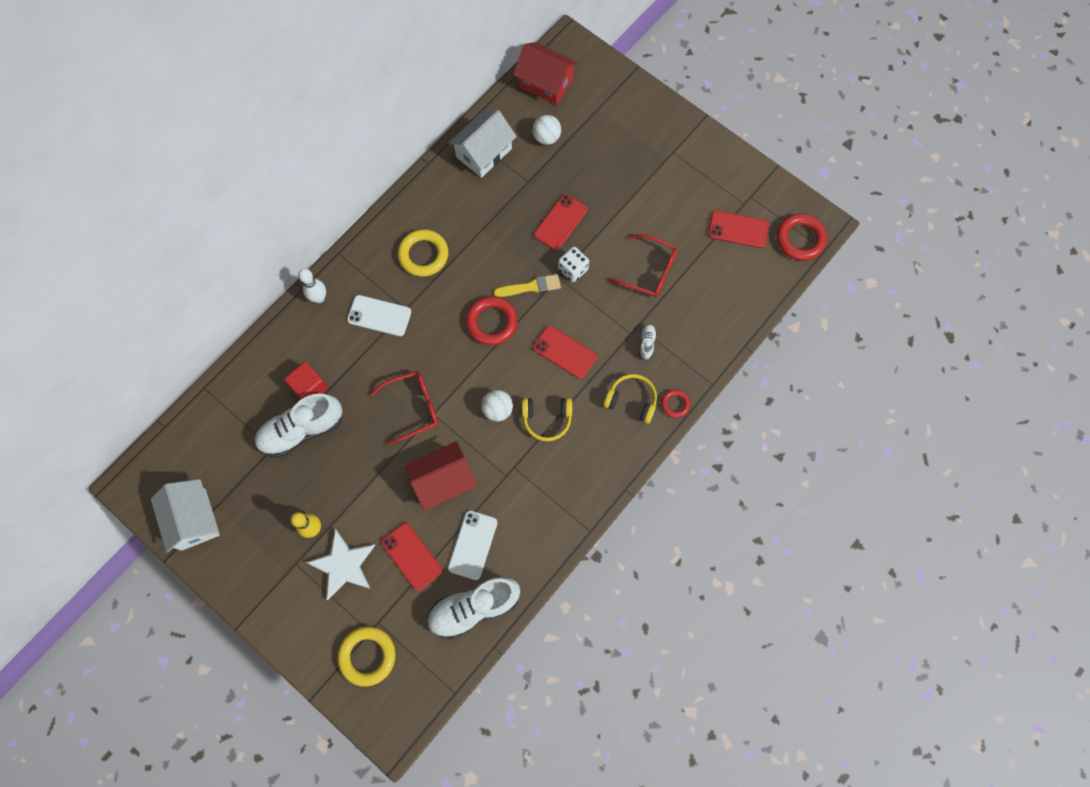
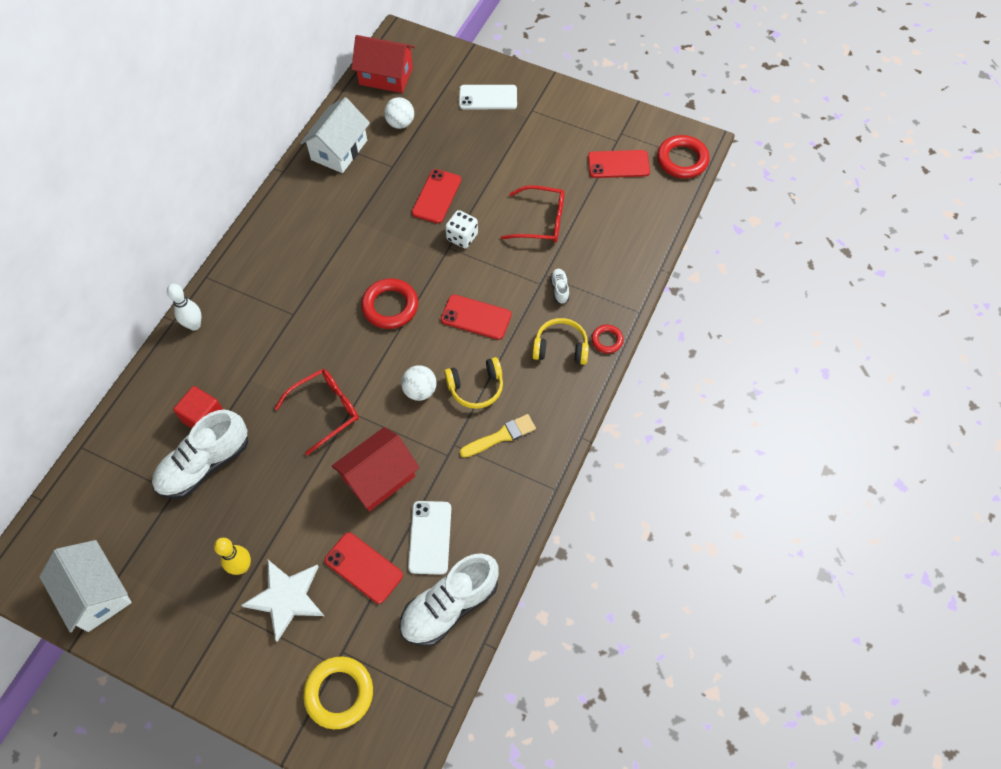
camera: 15 degrees left, 10 degrees down
white phone [347,295,411,336] -> white phone moved to [459,85,517,109]
yellow ring [398,229,448,277] -> none
yellow brush [494,274,561,297] -> yellow brush moved to [460,414,536,458]

